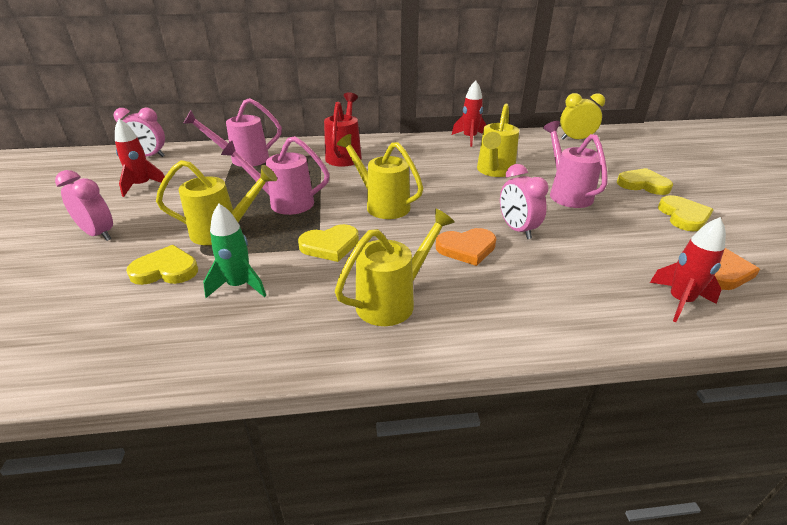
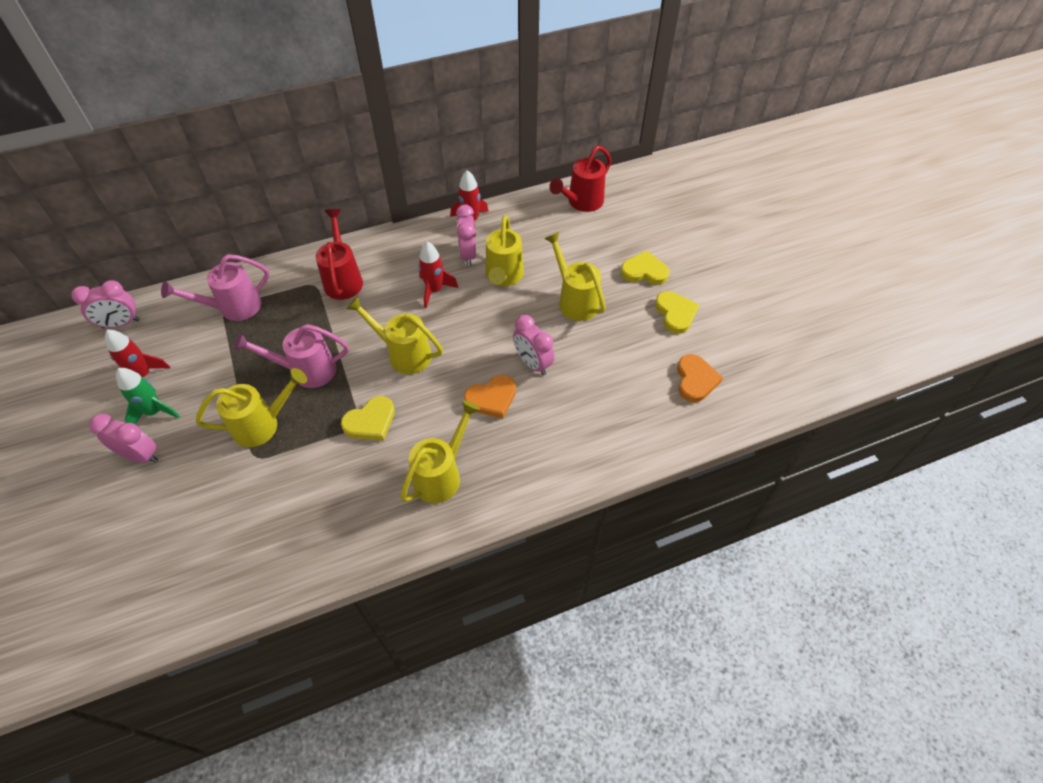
camera: 15 degrees left, 20 degrees up
yellow heart [126,245,198,285] -> none
green rocket [203,203,266,298] -> green rocket moved to [116,368,180,424]
pink watering can [543,121,607,208] -> yellow watering can [544,232,606,321]
yellow clock [560,93,605,140] -> red watering can [549,146,612,212]
red rocket [650,217,726,322] -> red rocket moved to [418,242,458,308]
none -> pink clock [456,204,476,266]

